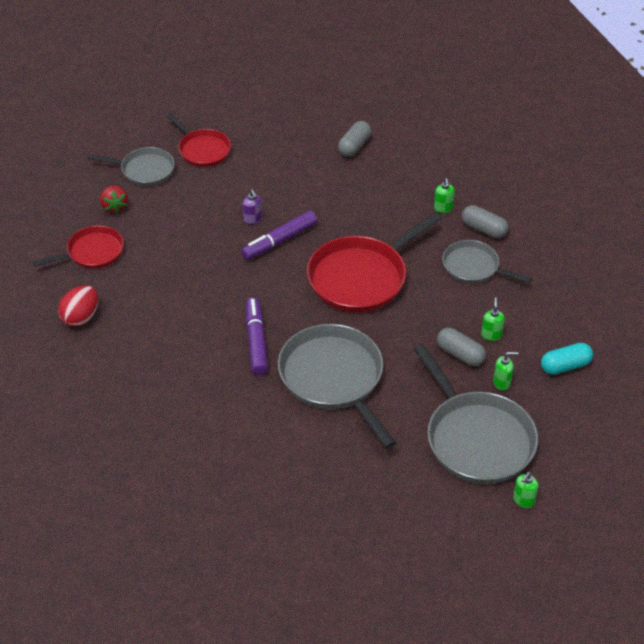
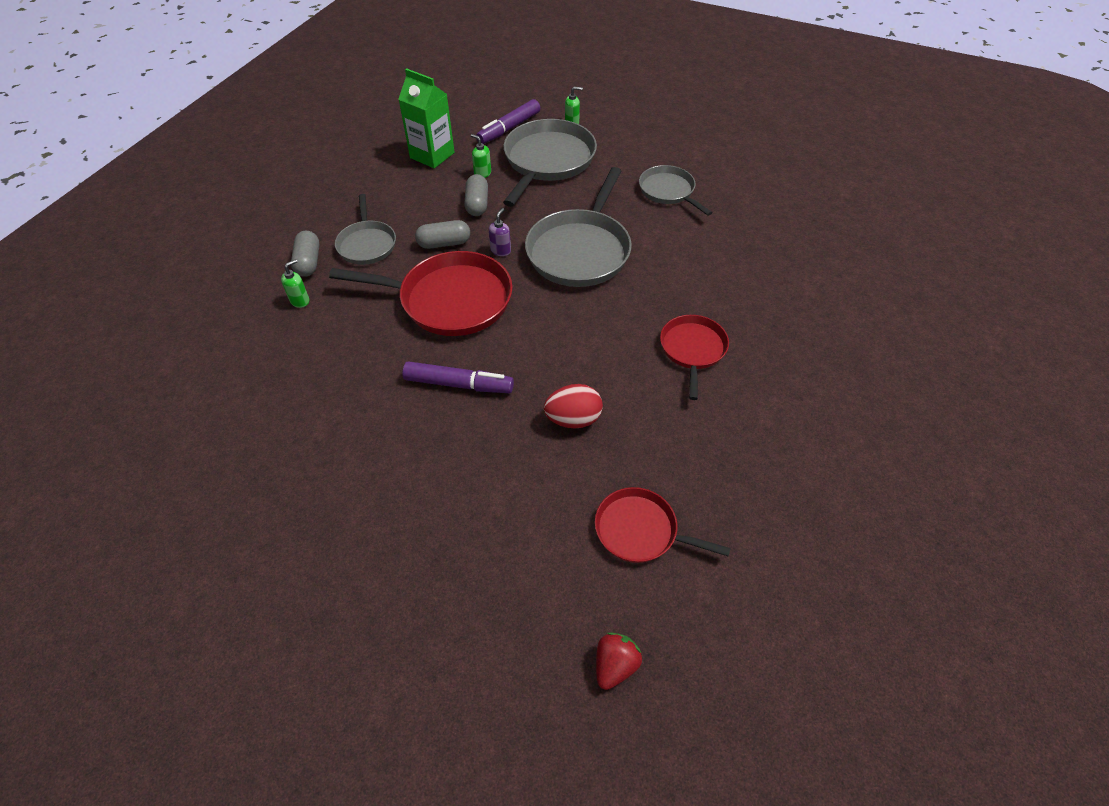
camera: 130 degrees left, 5 degrees up
red egg [58,285,98,327] -> red egg moved to [544,384,603,428]
grey pan [88,147,175,186] -> grey pan moved to [639,165,713,216]
red strawberry [100,186,128,213] -> red strawberry moved to [596,632,642,690]
red pan [166,113,231,167] -> red pan moved to [660,315,729,400]
purple soap dispenser [242,189,262,225] -> purple soap dispenser moved to [489,208,511,256]
purple marker [246,297,268,375] -> purple marker moved to [476,99,540,144]
grey capsule [338,121,371,157] -> grey capsule moved to [415,220,470,249]
green soap dispenser [481,297,505,341] -> none
turquoise capsule [541,343,593,375] -> green carton [398,68,455,168]

